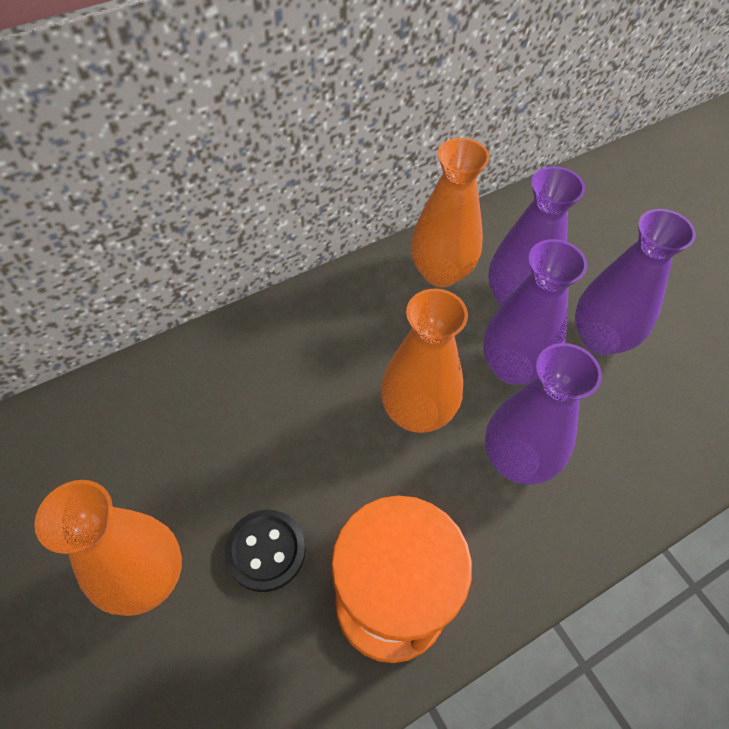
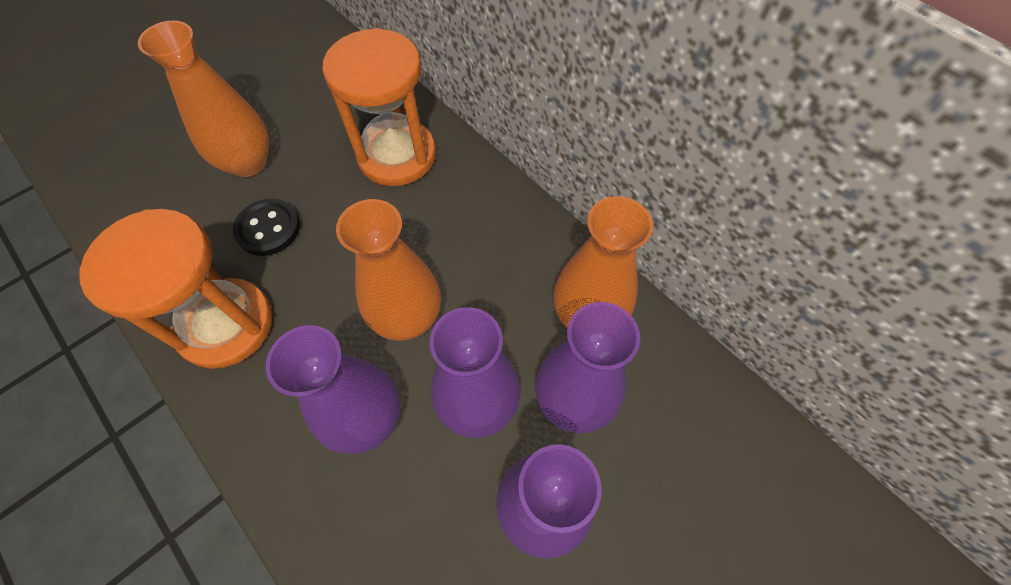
camera: 80 degrees right, 5 degrees up
none -> orange hourglass [322,28,436,186]

